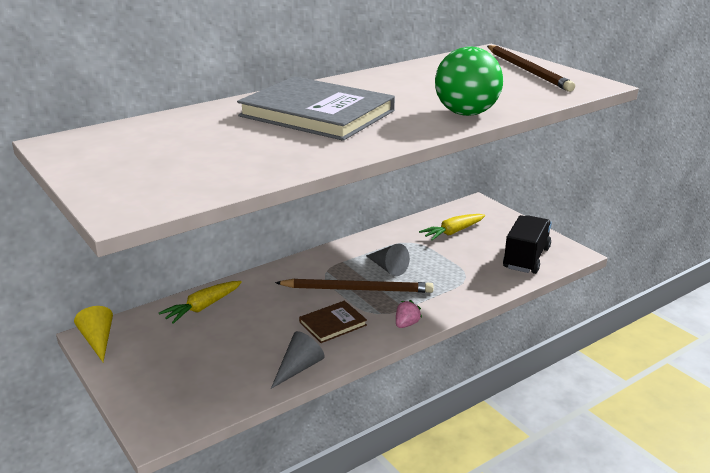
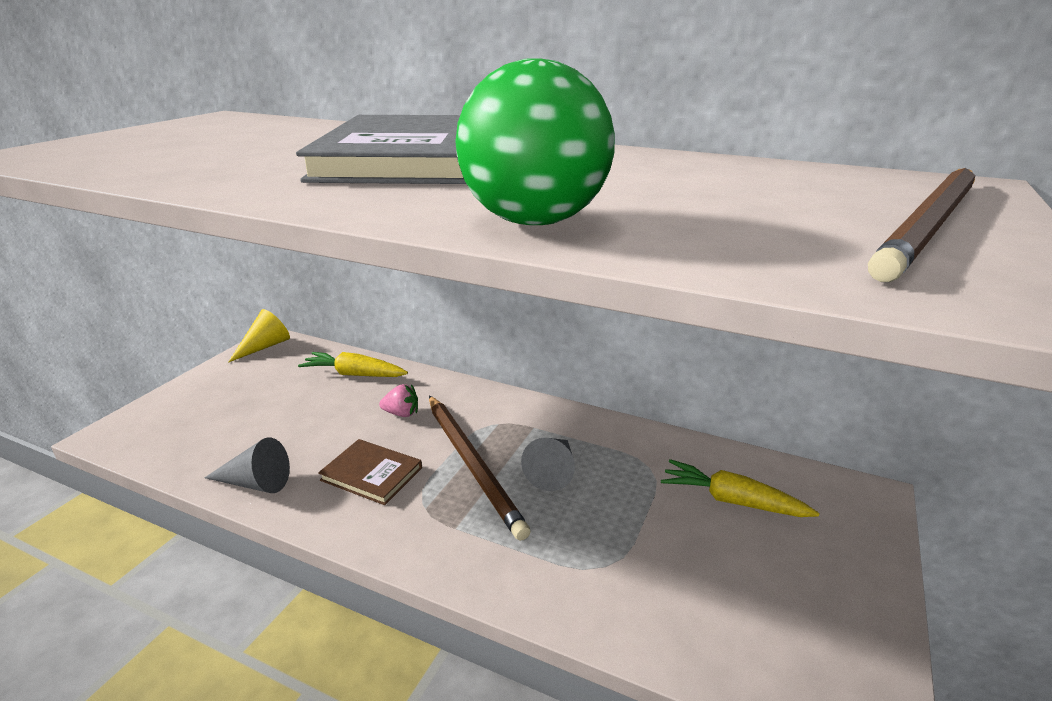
camera: 60 degrees right, 0 degrees up
pink strawberry [396,300,422,328] -> pink strawberry moved to [379,384,418,417]
black truck [503,215,551,274] -> none

